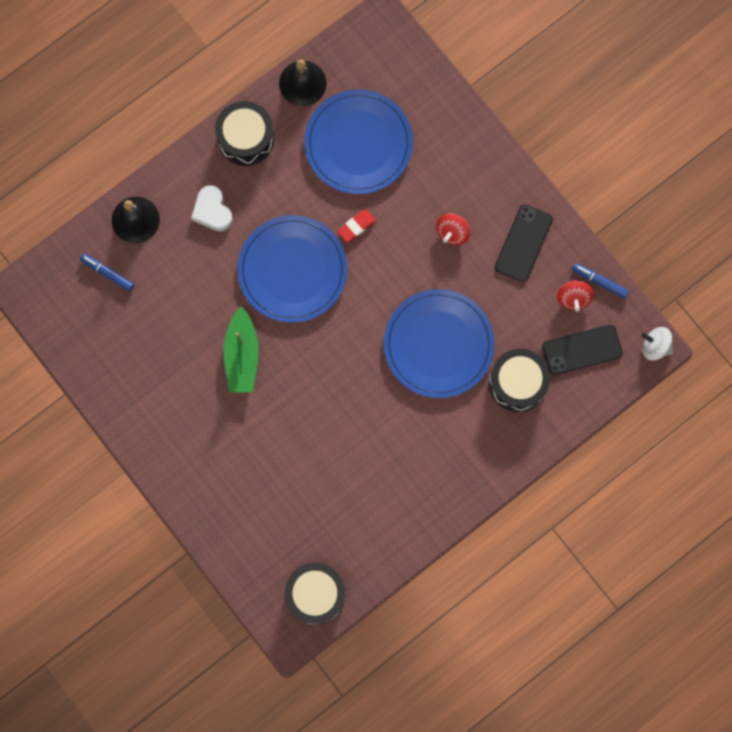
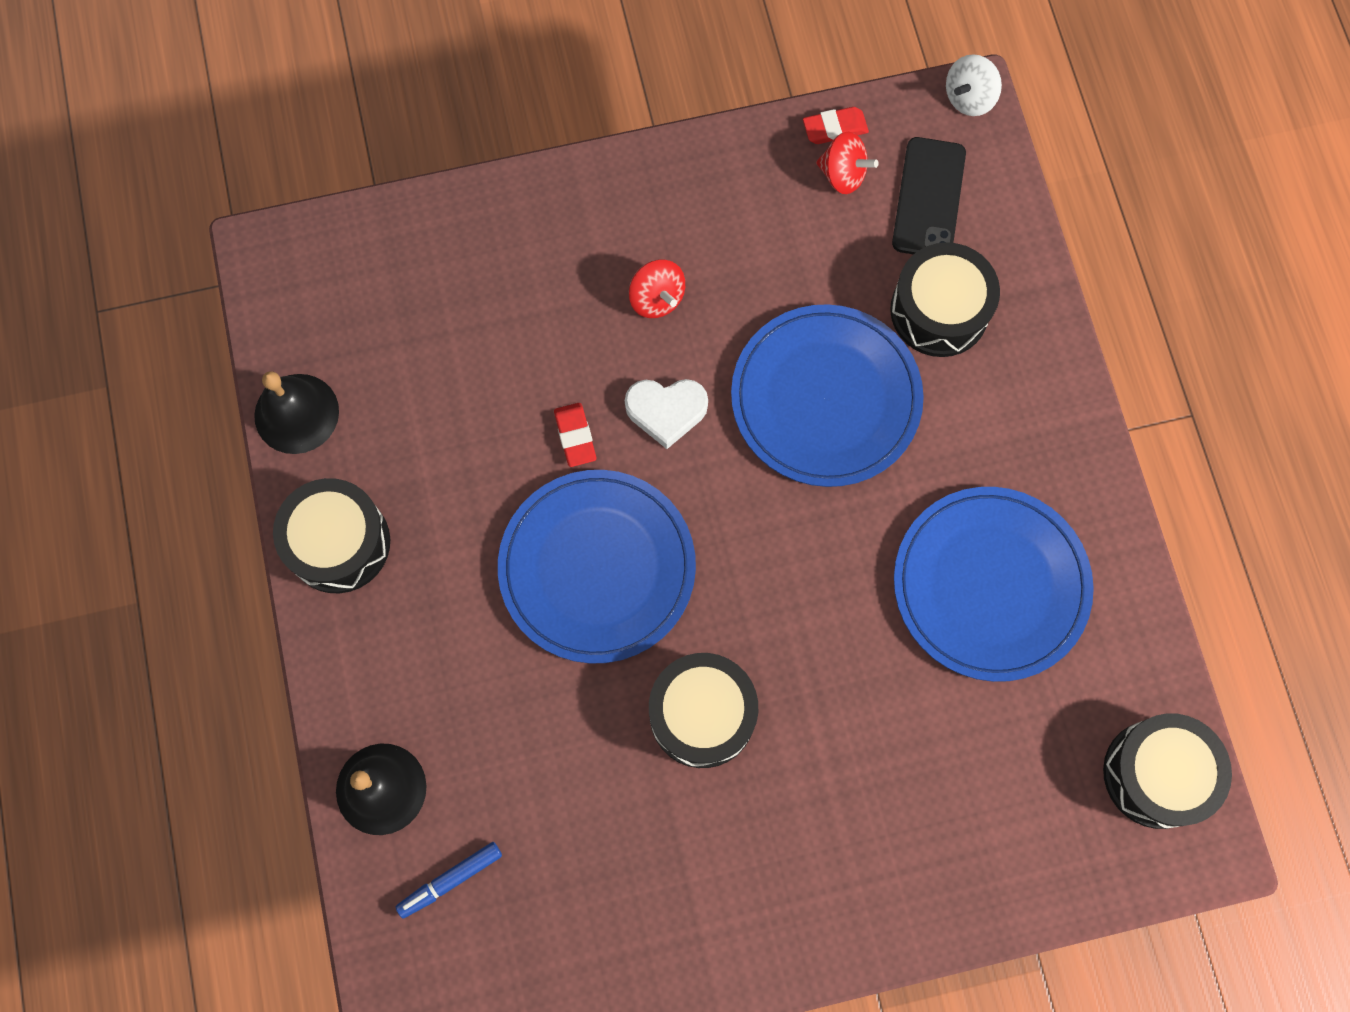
camera: 65 degrees left, 5 degrees down
white heart [191,185,233,231] -> white heart moved to [625,379,708,449]
green boat [223,307,259,393] -> black drum [649,653,758,768]
blue plate [304,90,413,194] -> blue plate moved to [894,487,1094,682]
black phone [495,204,553,282] -> none
blue marker [572,263,629,299] -> red eraser [803,107,869,144]

